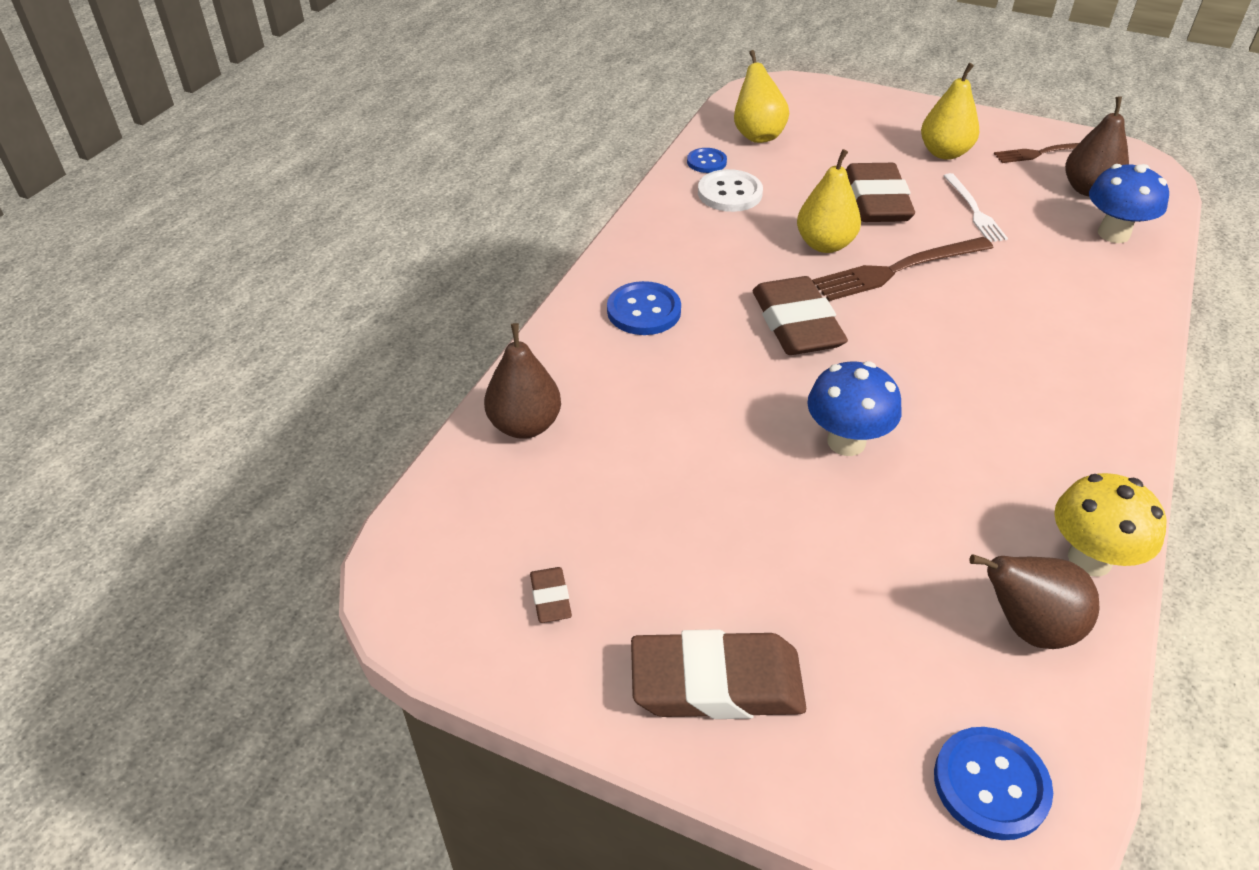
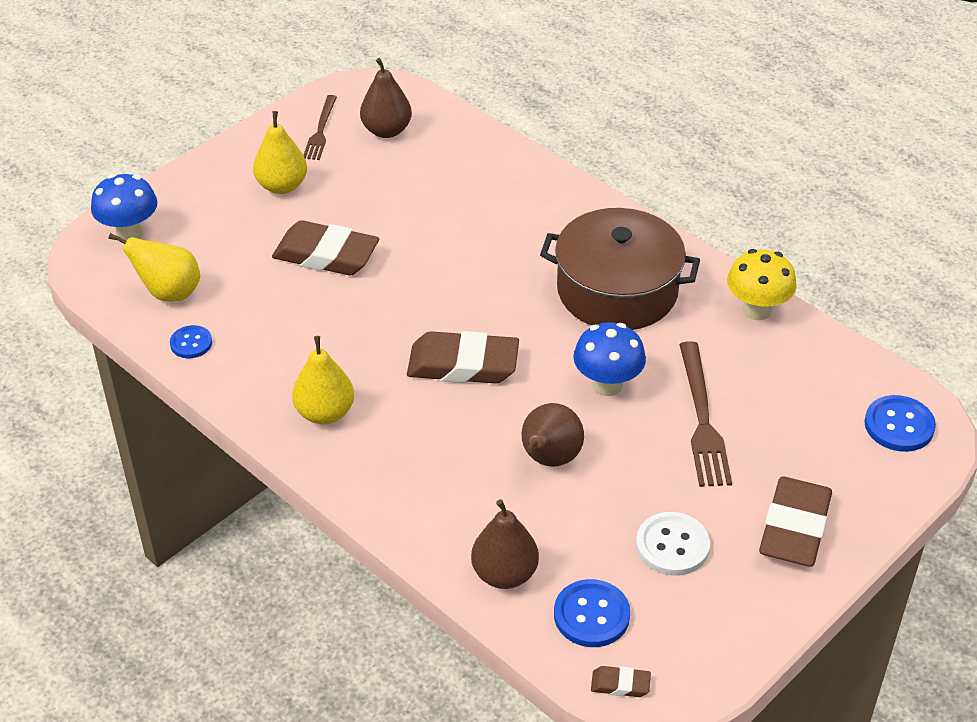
camera: 70 degrees left, 0 degrees up
brown eraser [530,567,572,623] -> brown eraser moved to [591,666,651,697]
blue button [607,281,681,335] -> blue button moved to [554,579,630,647]
white button [698,169,763,212] -> white button moved to [636,512,710,576]
yellow pear [797,149,861,253] -> yellow pear moved to [292,336,354,424]
brown fork [812,237,993,301] -> brown fork moved to [679,341,732,487]
white fork [944,173,1008,242] -> none
brown pear [969,554,1100,649] -> brown pear moved to [522,403,584,467]
blue mushroom [1089,164,1169,243] -> blue mushroom moved to [91,174,157,241]
none -> brown pot [540,208,700,330]

